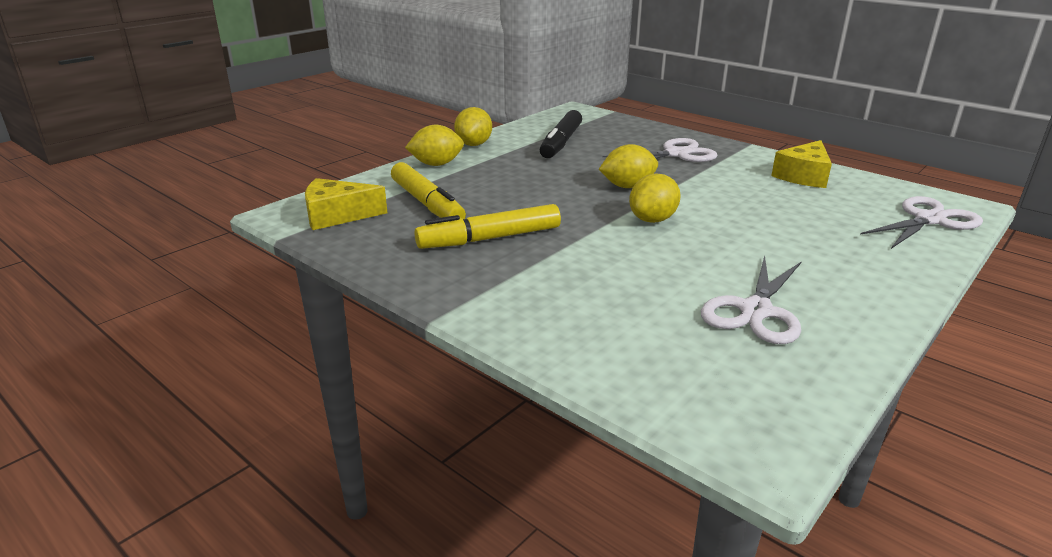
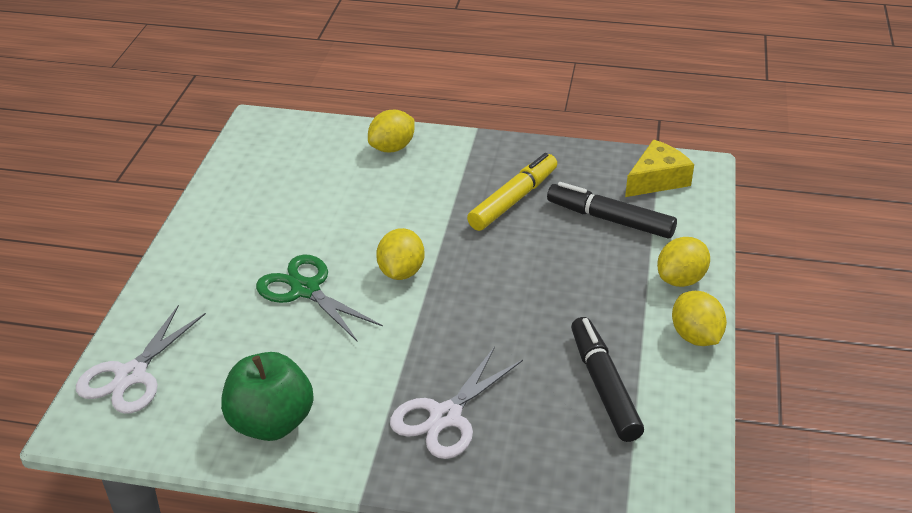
camera: 150 degrees right, 10 degrees up
yellow marker [391,162,466,219] -> black marker [547,182,677,238]
yellow lemon [599,144,658,188] -> yellow lemon moved to [368,110,414,152]
white scissors [701,255,802,344] -> none
yellow cheese [771,140,832,188] -> green apple [221,352,314,441]
none -> green scissors [256,255,383,342]

